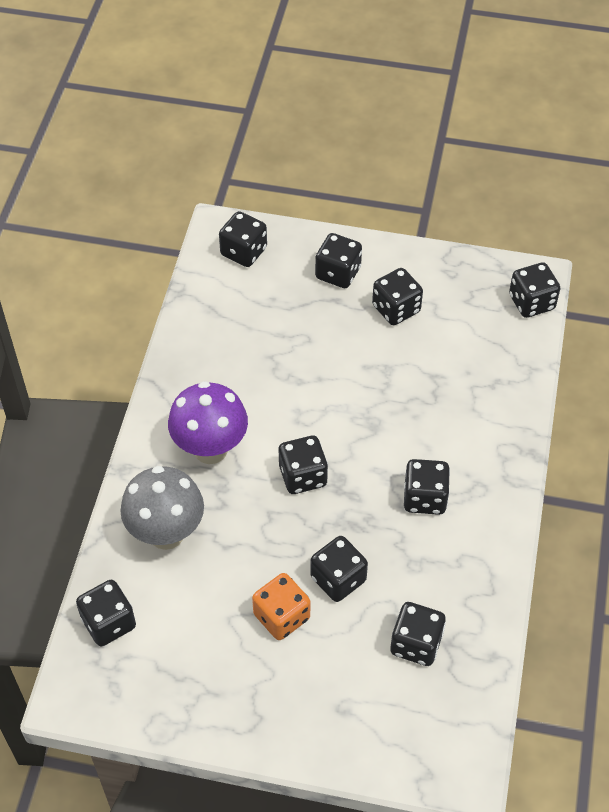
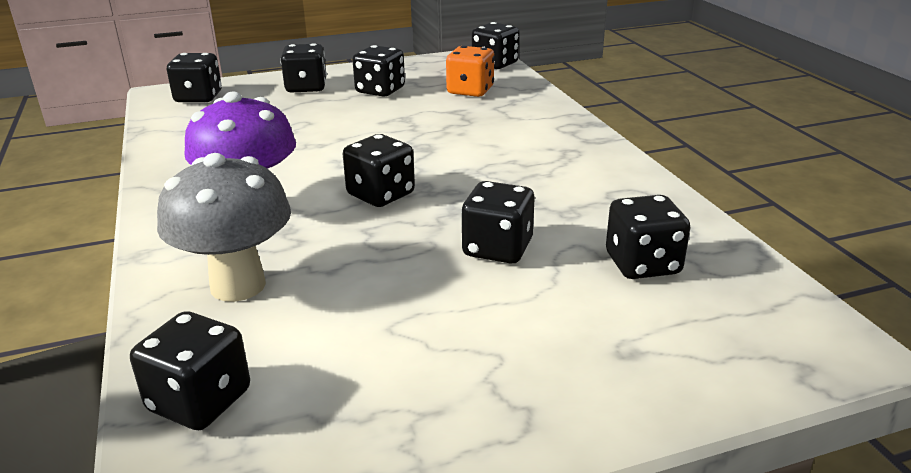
camera: 30 degrees left, 25 degrees down
orange dice [252,573,310,640] -> orange dice moved to [446,46,495,97]
black dice [404,459,450,515] -> none

